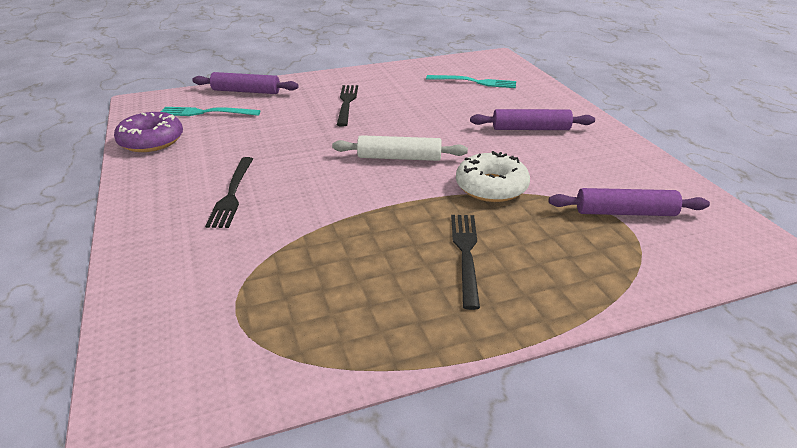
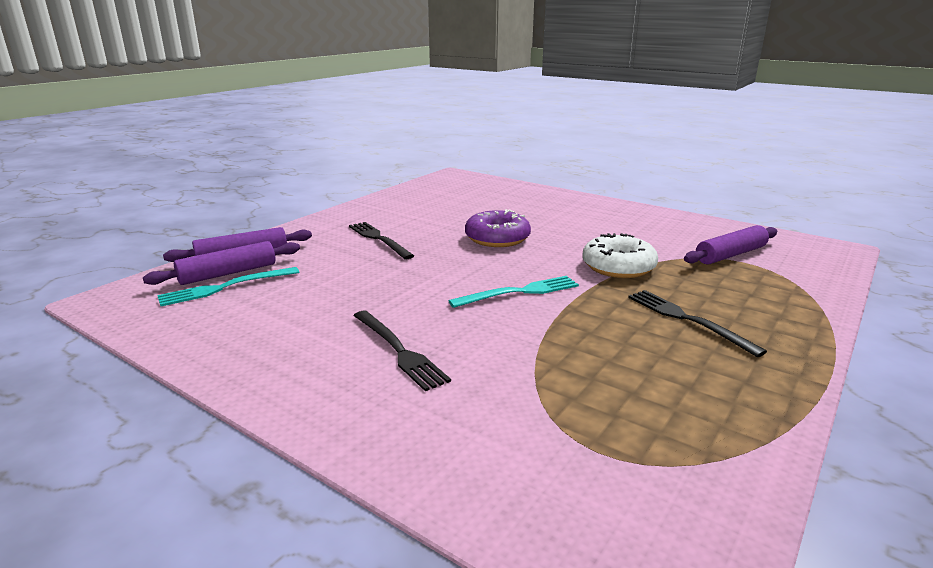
camera: 35 degrees left, 10 degrees down
purple donut [114,112,183,152] -> purple donut moved to [465,209,531,247]
white rolling pin [332,135,468,161] -> none
turquoise fork [426,75,516,88] -> turquoise fork moved to [448,276,579,308]
purple rolling pin [470,109,595,130] -> purple rolling pin moved to [143,241,300,285]

